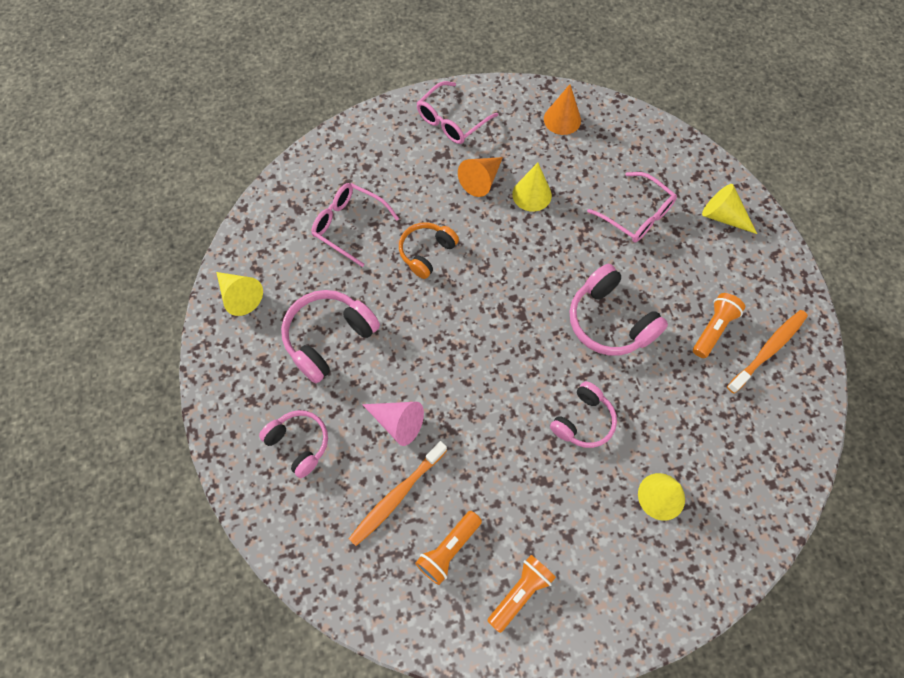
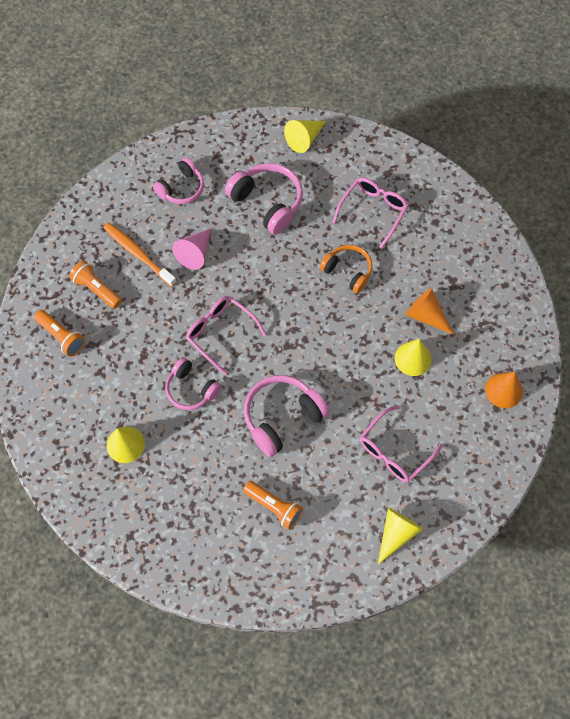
camera: 90 degrees right, 0 degrees up
pink glasses [417,81,498,144] -> pink glasses moved to [186,296,267,375]
orange toothbrush [727,310,808,394] -> none

